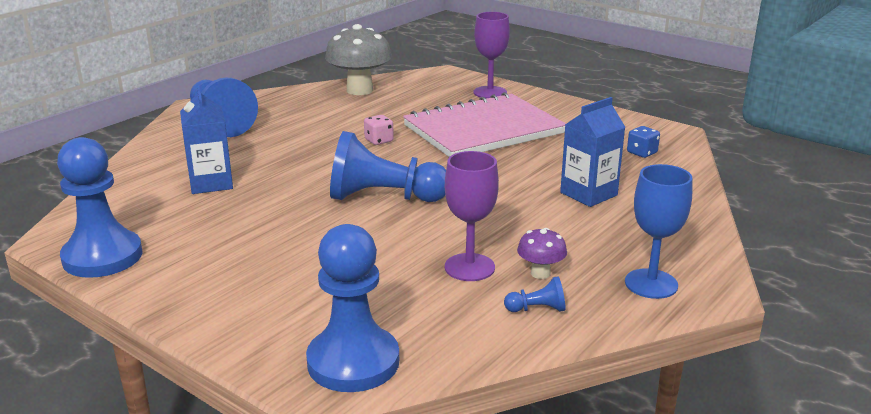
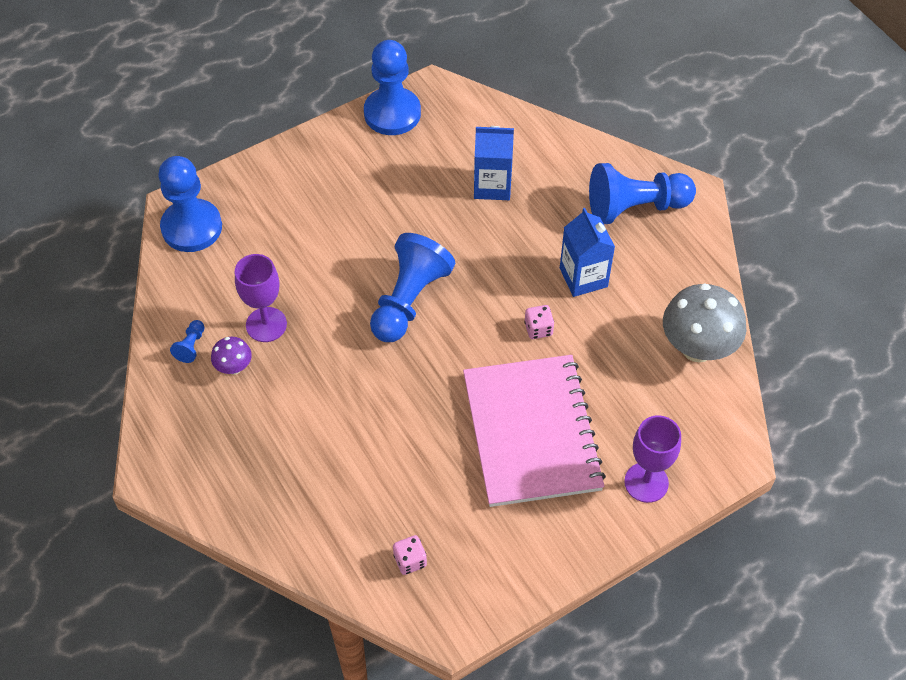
camera: 110 degrees right, 30 degrees up
blue carton [560,97,625,207] -> blue carton moved to [560,208,615,297]
blue goblet [625,164,692,299] -> none
blue dice [627,126,660,158] -> pink dice [393,535,427,575]

